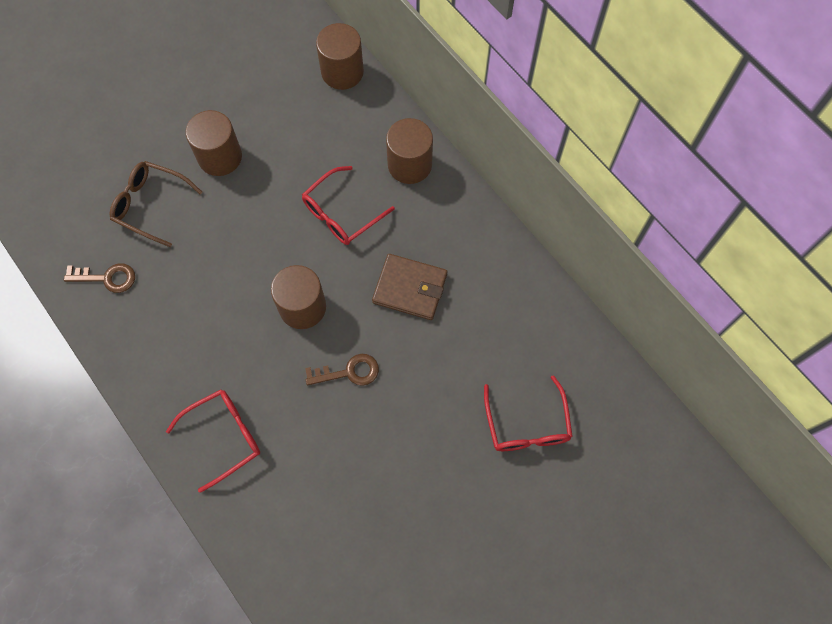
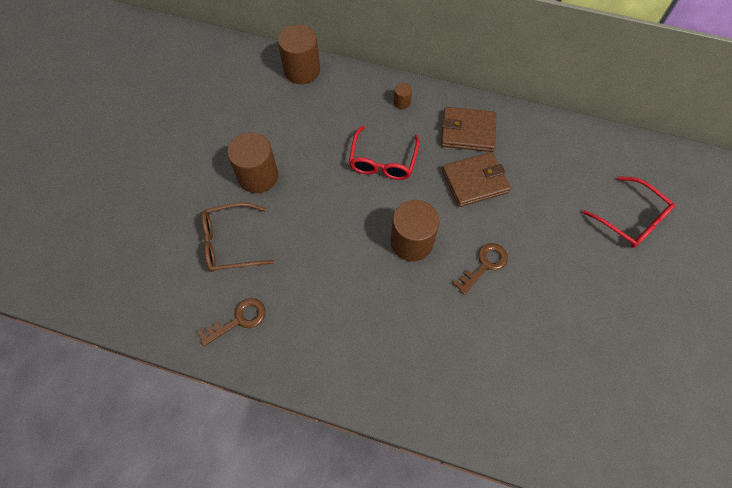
camera: 35 degrees left, 5 degrees down
red glasses [166,389,260,493] -> none
brown cylinder [386,118,433,184] -> brown cylinder [394,83,412,109], size x0.45
none -> brown wallet [441,107,496,152]

